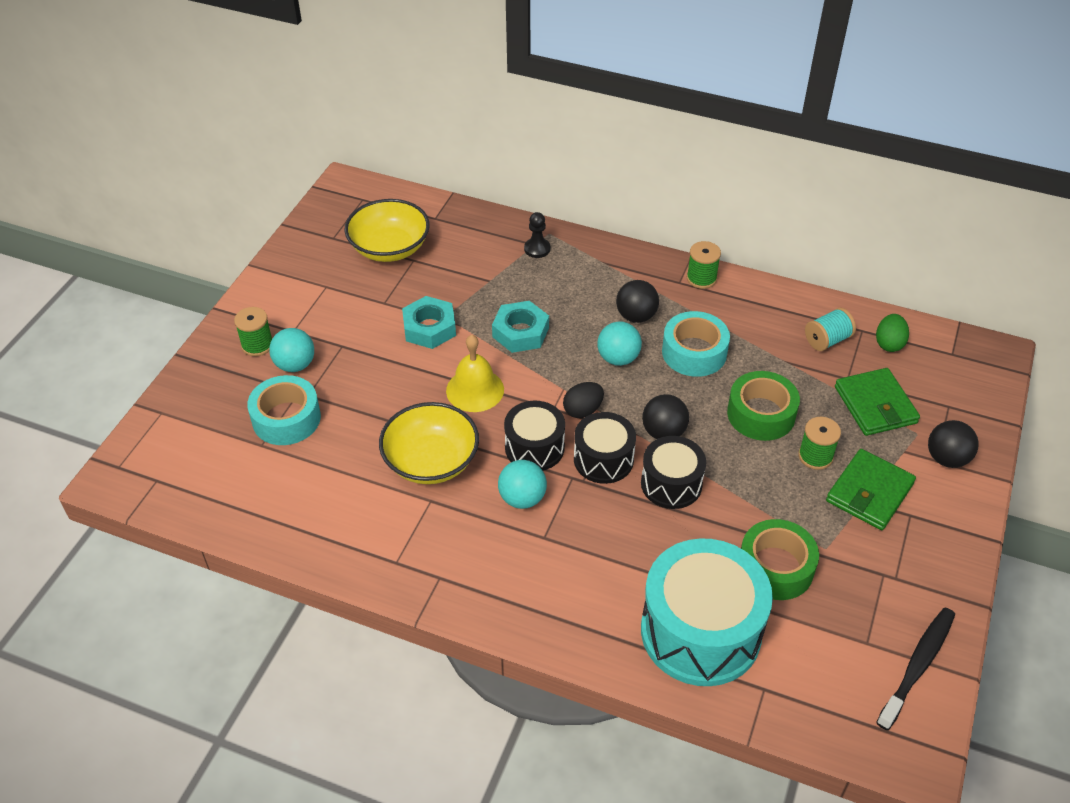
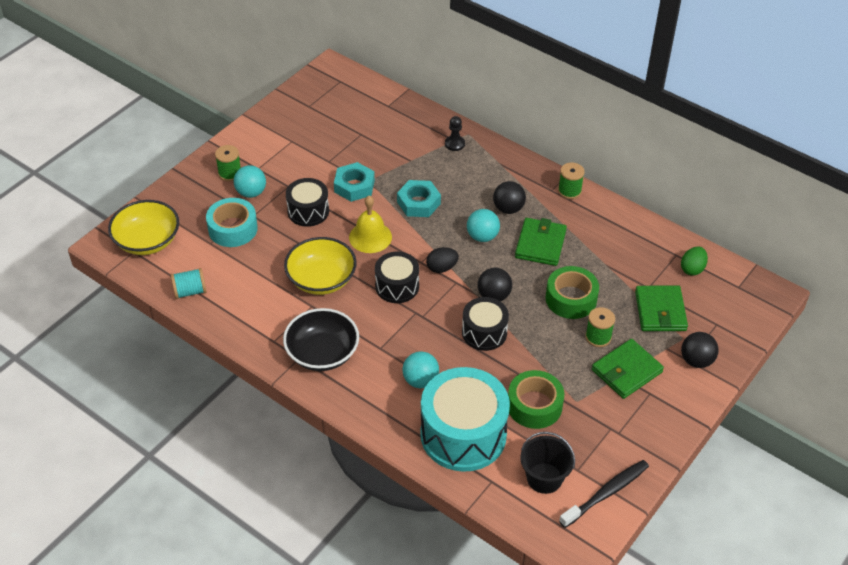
camera: 15 degrees right, 0 degrees up
yellow bowl [344,199,430,262] -> yellow bowl moved to [108,200,179,255]
turquoise ball [498,460,547,509] -> turquoise ball moved to [403,351,439,388]
black drum [574,412,636,484] -> black drum moved to [286,178,329,227]
turquoise tape [662,311,730,377] -> green wallet [515,218,567,266]
turquoise spool [805,308,856,351] -> turquoise spool moved to [171,268,207,299]
none -> black bowl [283,308,359,371]
none -> black bucket [520,432,575,494]

